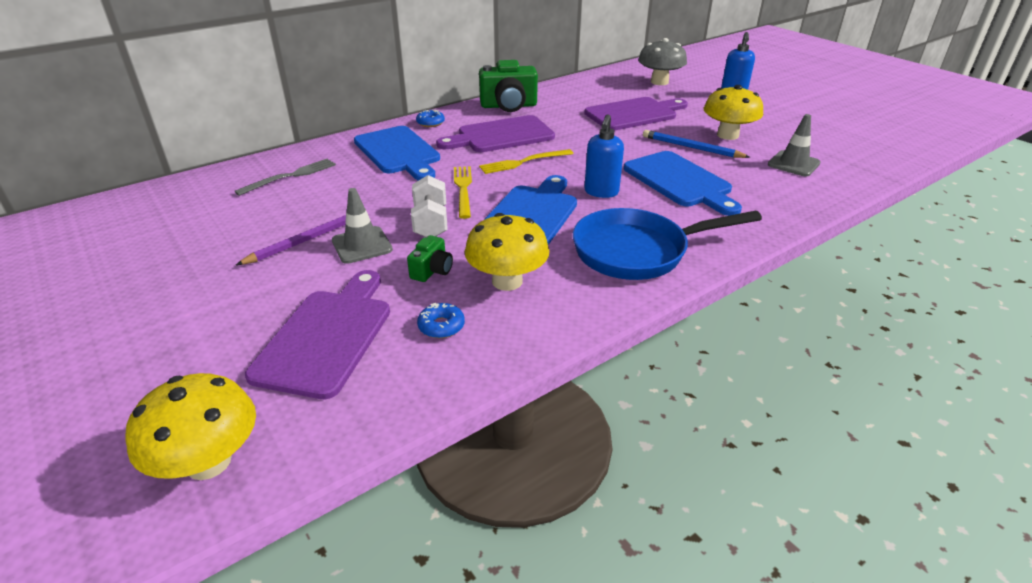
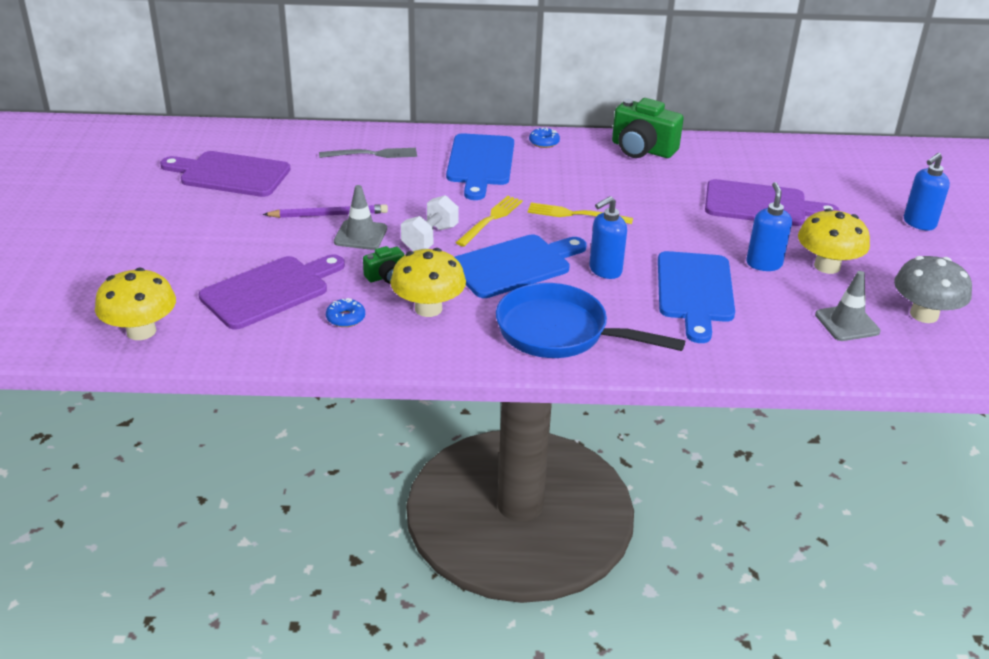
camera: 35 degrees right, 0 degrees up
purple cutting board [436,115,555,152] -> purple cutting board moved to [160,151,291,197]
grey mushroom [638,38,687,85] -> grey mushroom moved to [894,256,972,323]
blue pencil [643,130,750,158] -> blue soap dispenser [746,182,792,271]

